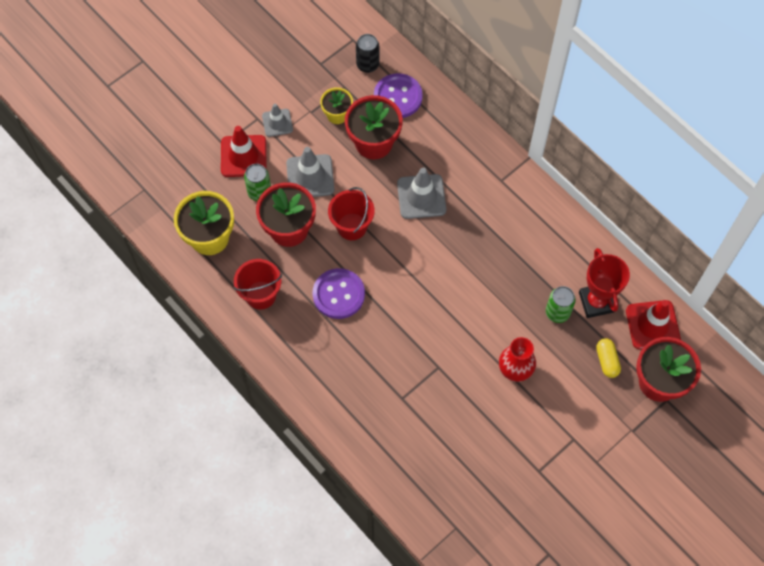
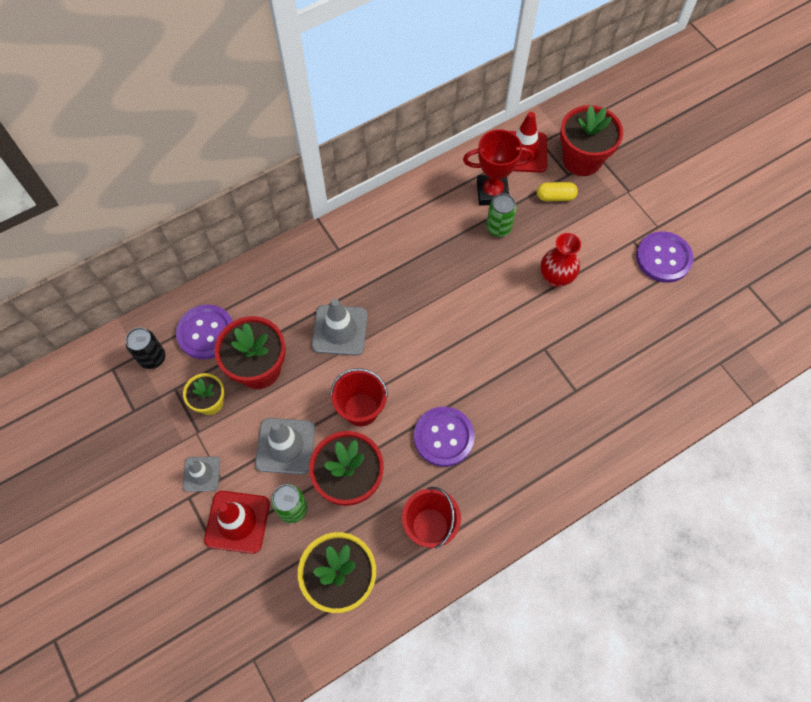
camera: 80 degrees left, 0 degrees up
none -> purple button [636,231,694,283]

